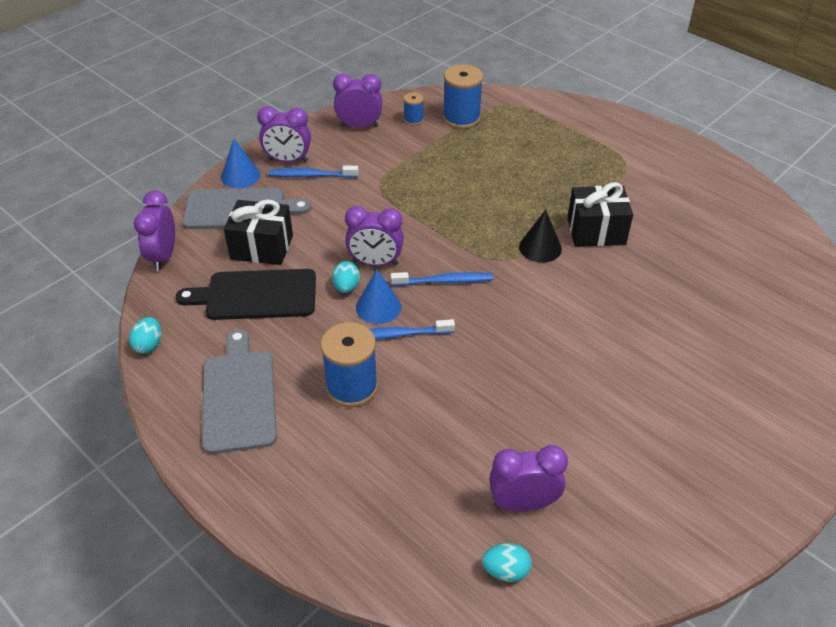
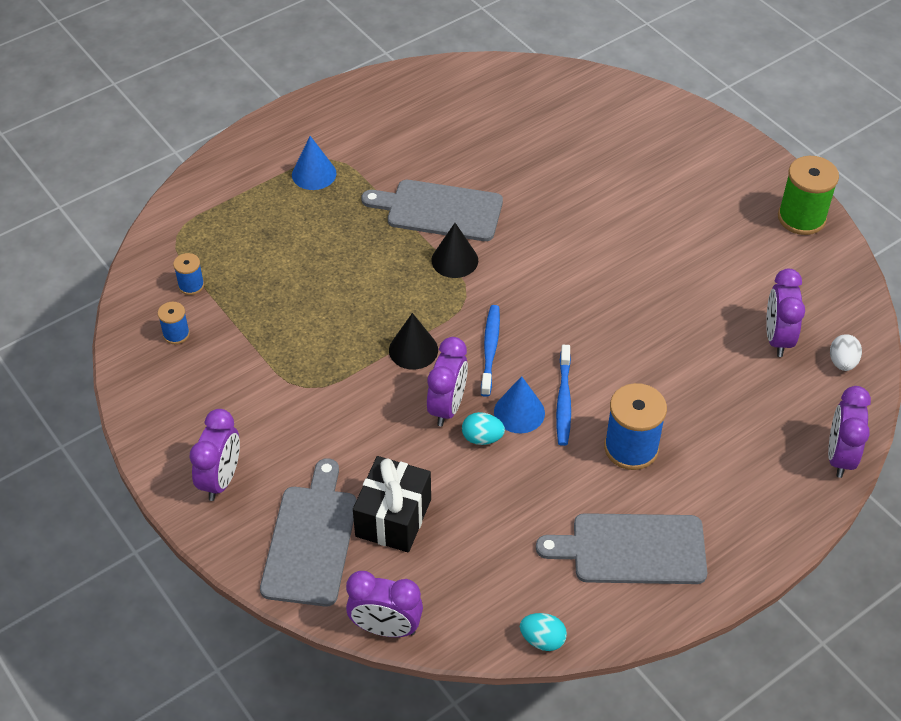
camera: 80 degrees left, 5 degrees up
black cutting board [176,269,316,320] -> none
blue cone [221,139,260,188] -> blue cone moved to [292,136,336,190]
blue toothbrush [268,166,359,178] -> none
purple clock [333,73,382,128] -> purple clock moved to [828,386,871,478]
blue spool [443,64,483,129] -> blue spool [173,253,204,295], size x0.52
turquoise egg [482,543,532,582] -> white egg [830,334,862,371]
black gift [567,182,633,247] -> grey cutting board [361,180,503,241]
none -> black cone [389,313,438,370]
none -> green spool [778,156,839,235]

